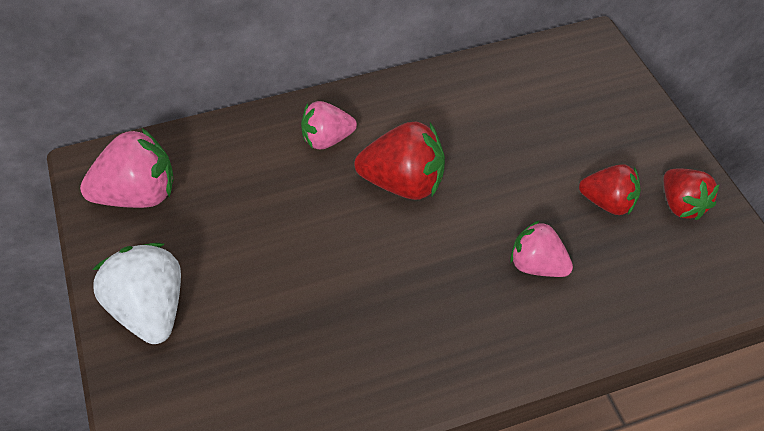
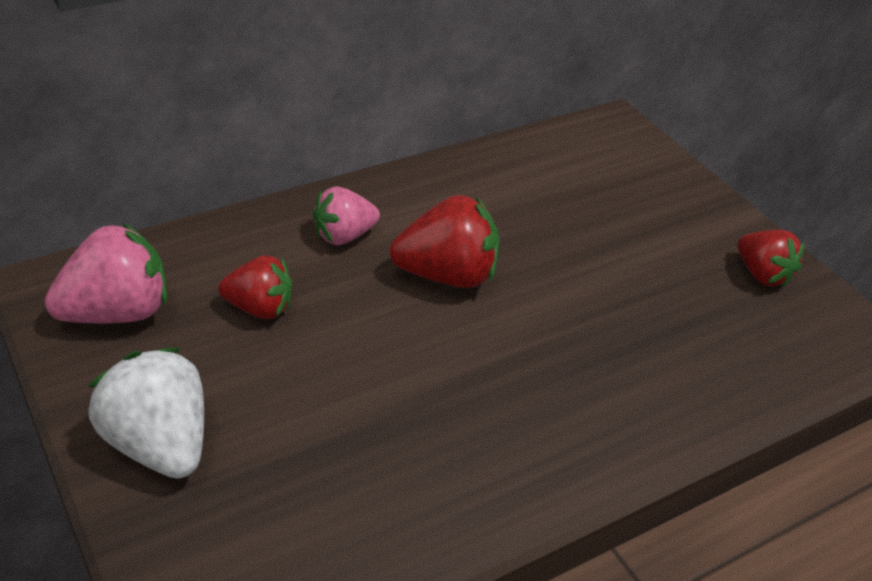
camera: 15 degrees left, 10 degrees down
pink strawberry [510,220,573,277] -> none
red strawberry [579,164,641,215] -> red strawberry moved to [218,255,292,319]

